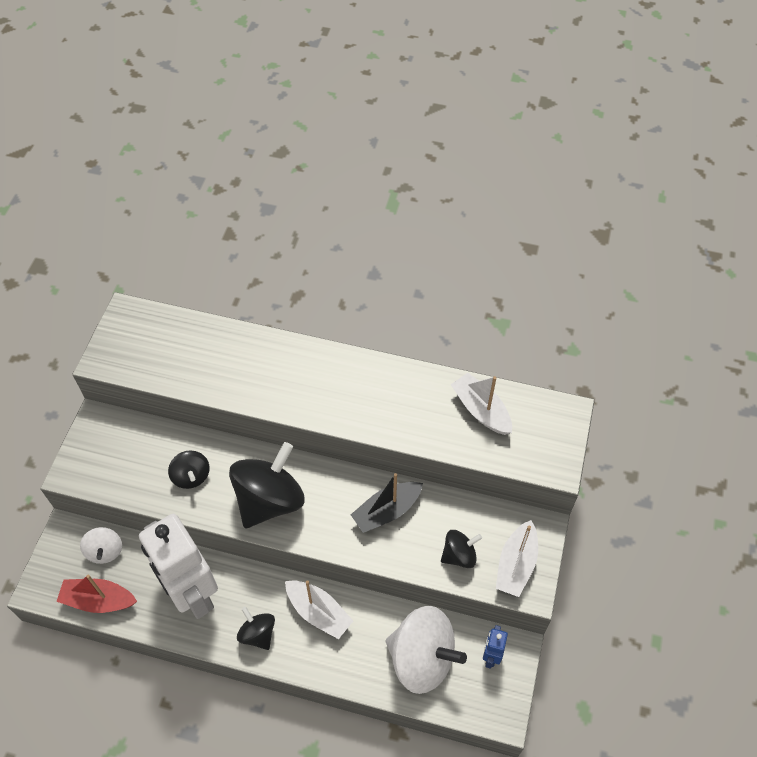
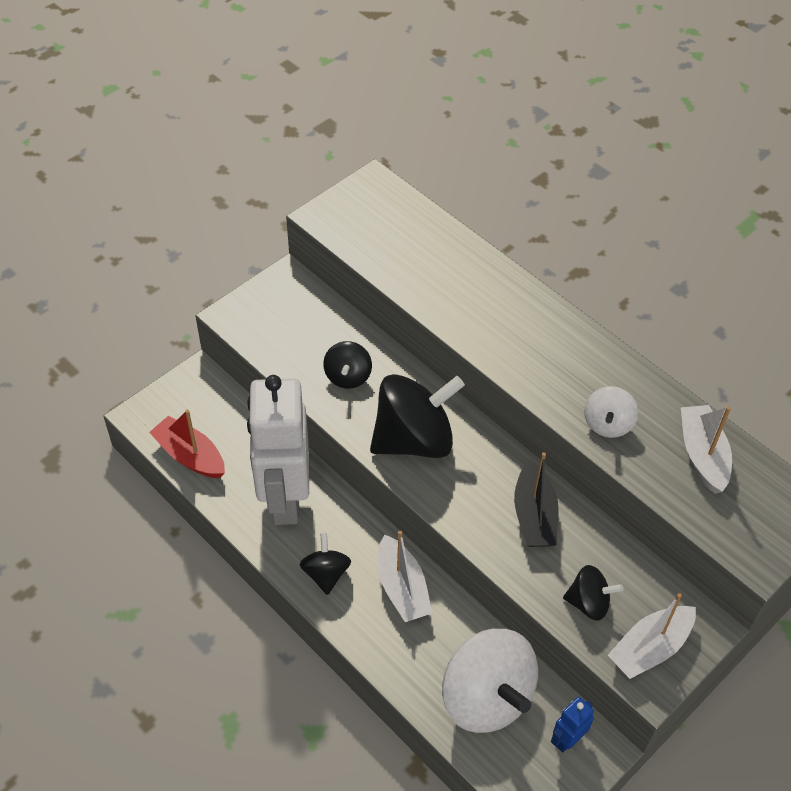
camera: 30 degrees right, 5 degrees down
white spinning top [80,527,122,564] -> white spinning top moved to [584,386,638,438]
black boat [351,473,423,533] -> black boat turned 90 degrees counterclockwise [514,452,559,547]

